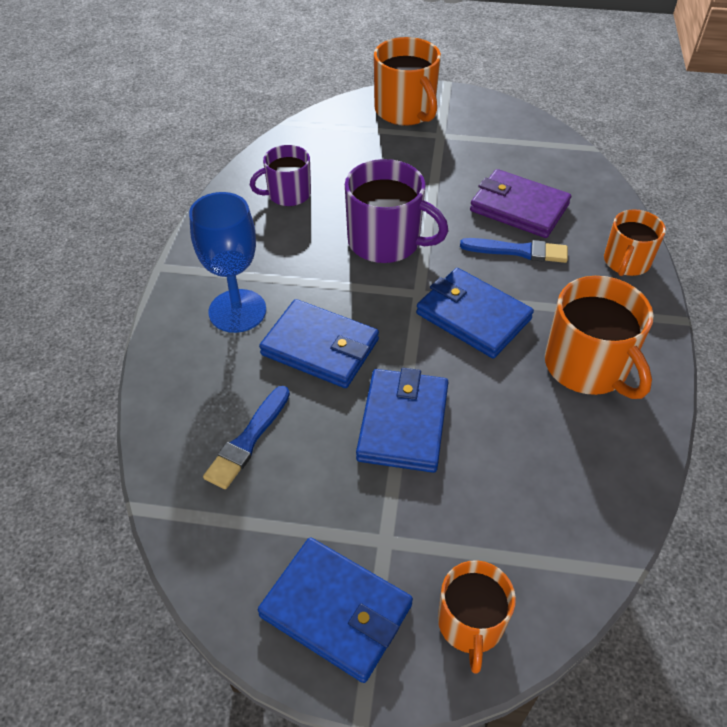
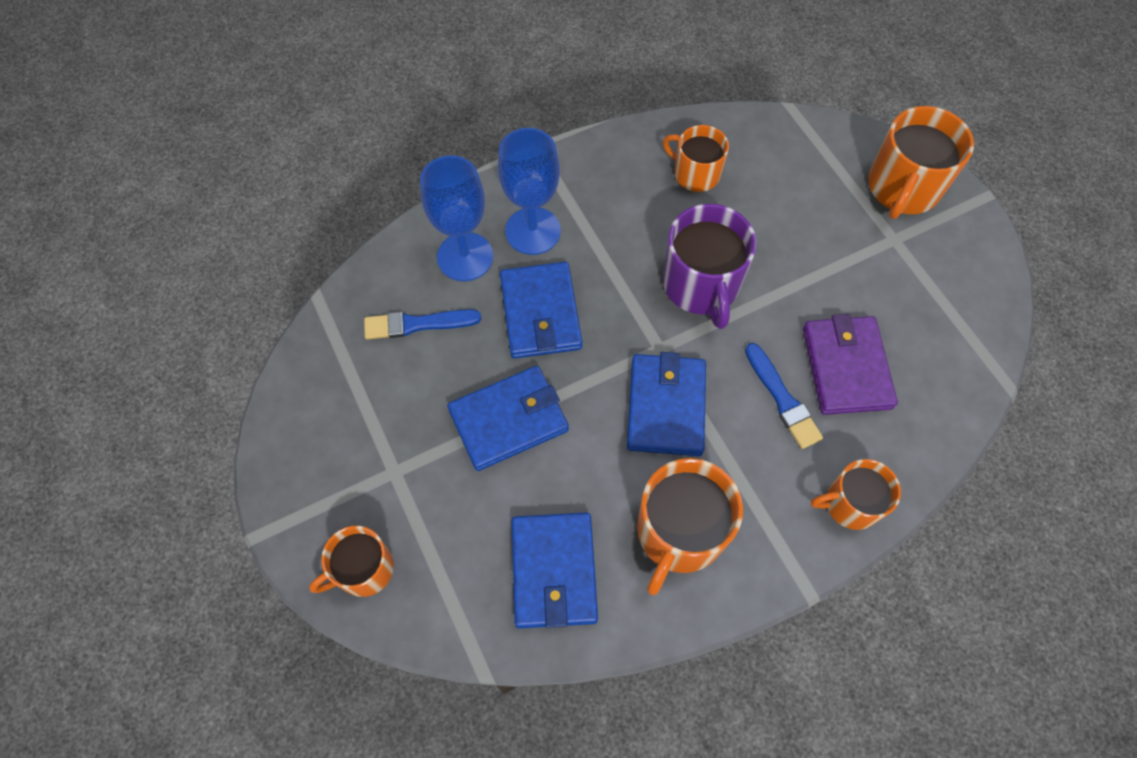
camera: 55 degrees right, 15 degrees up
purple mug [250,145,311,206] -> orange mug [663,125,729,192]
blue wallet [258,537,413,683] -> blue wallet moved to [512,512,598,629]
none -> blue goblet [420,155,493,281]

